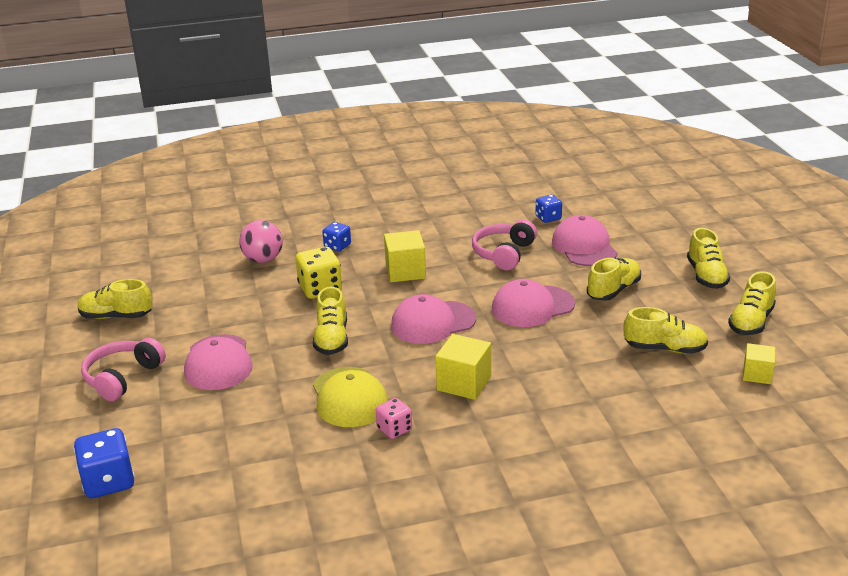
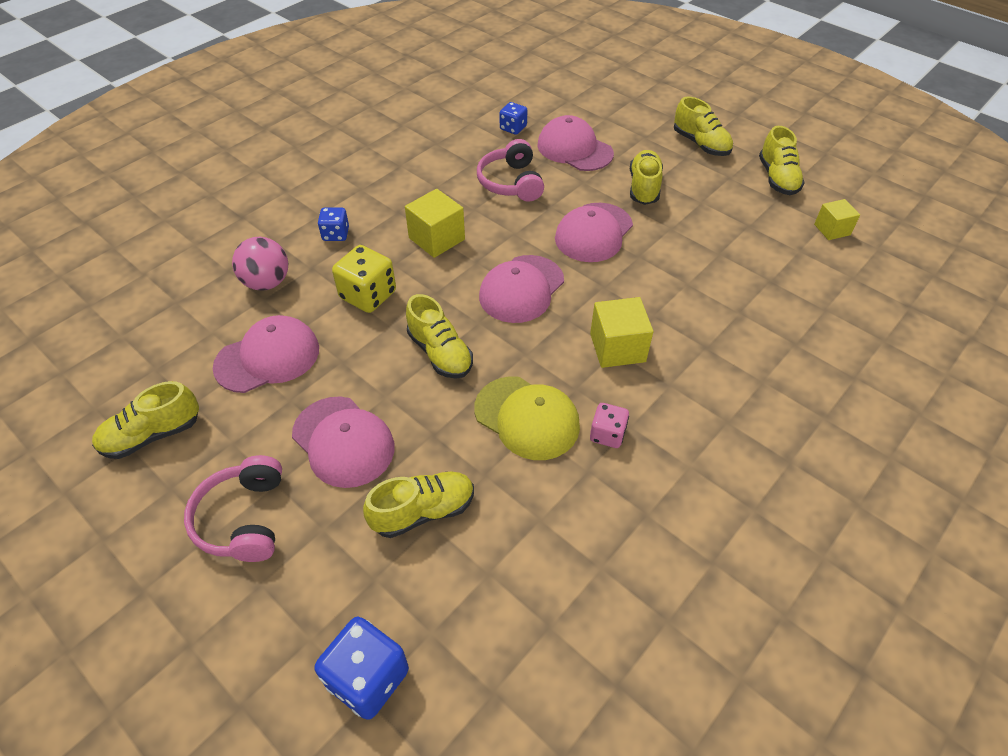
camera: 35 degrees left, 20 degrees up
yellow shoe [624,307,708,354] -> yellow shoe moved to [363,472,474,538]
none -> pink cap [213,315,319,393]

